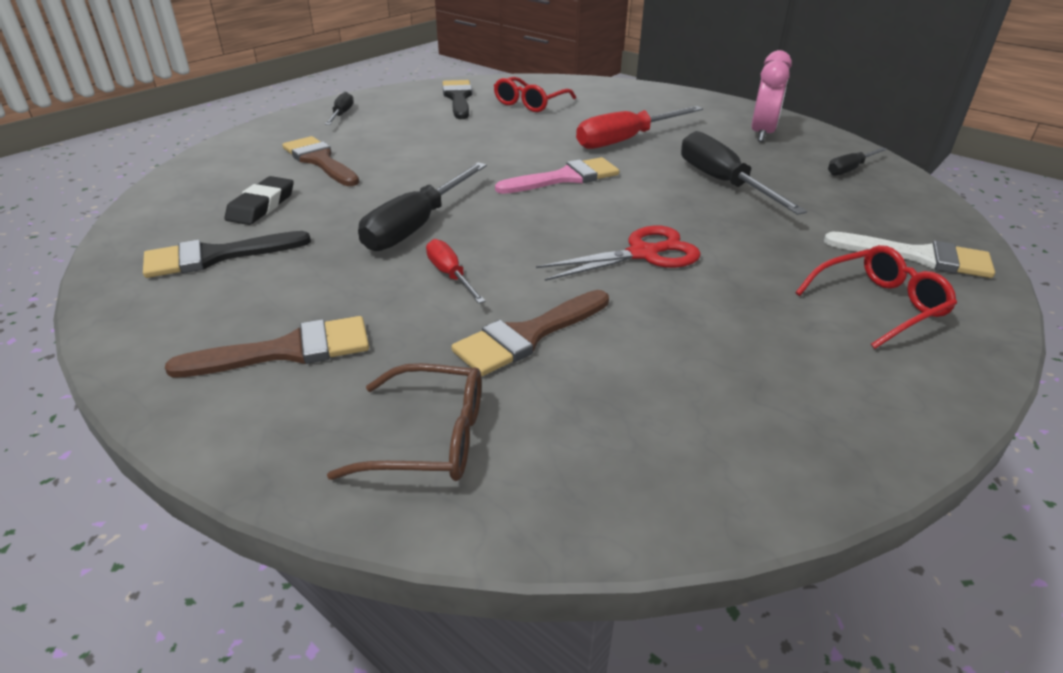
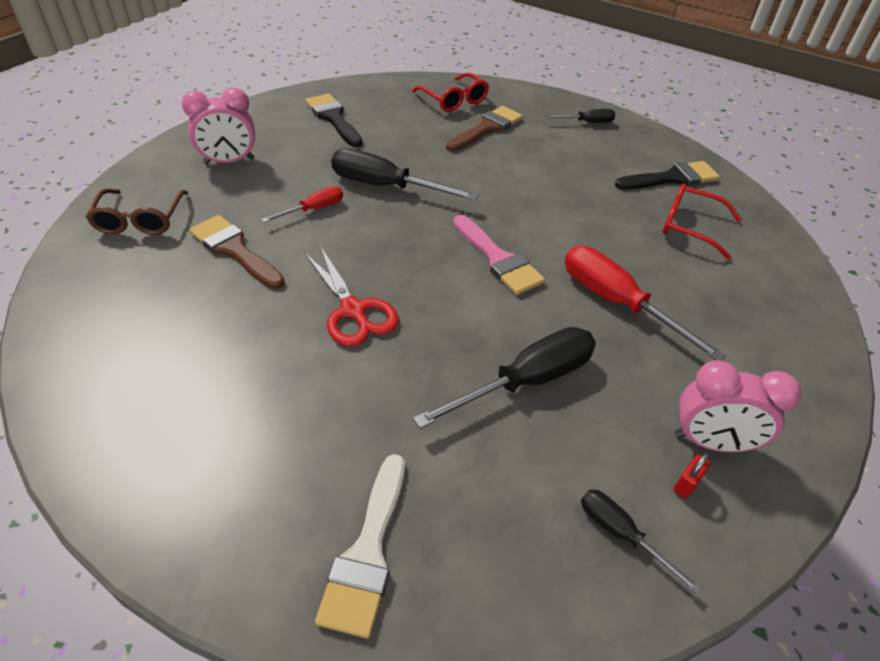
camera: 80 degrees right, 10 degrees up
brown brush [165,316,369,378] -> pink clock [182,88,255,165]
black eraser [225,176,294,225] -> none
red glasses [795,245,957,349] -> red glasses moved to [412,73,489,112]
none -> red padlock [673,452,711,499]

